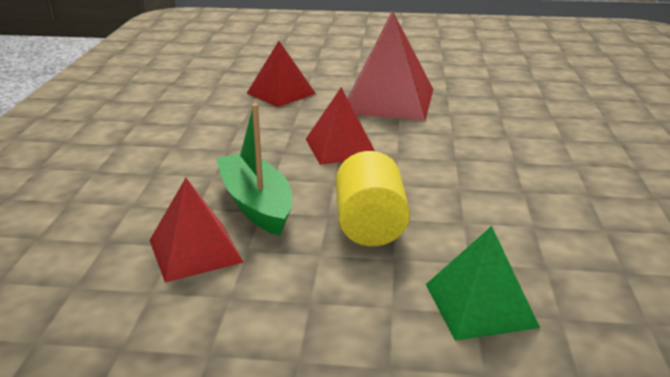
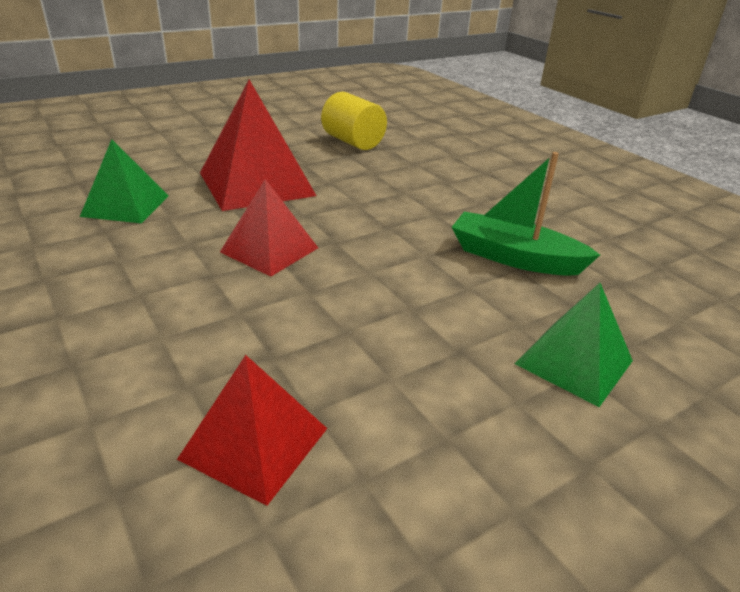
camera: 40 degrees left, 5 degrees up
green boat [216,103,292,236] -> green boat moved to [452,152,600,276]
red pyramid [247,41,316,107] -> green pyramid [80,139,169,223]
yellow cylinder [336,151,410,246] -> yellow cylinder moved to [321,92,387,150]

